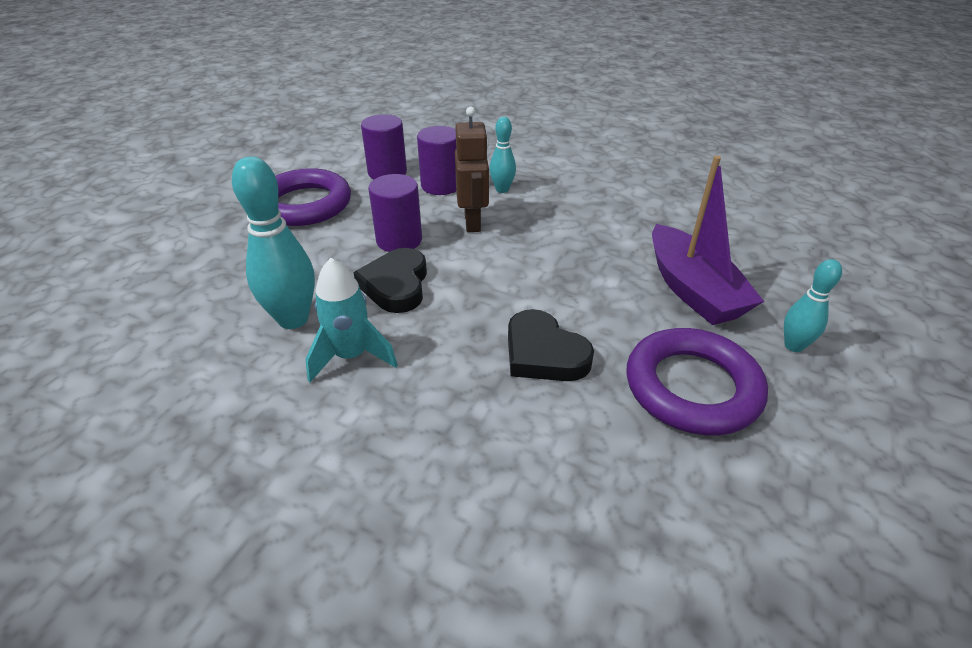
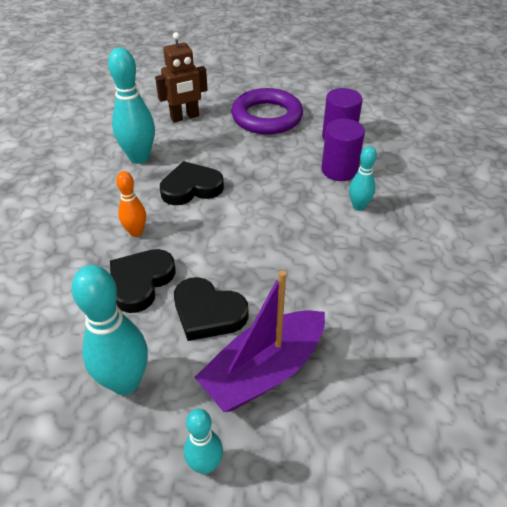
camera: 70 degrees right, 5 degrees up
turquoise rocket [305,258,398,382] -> none
purple cylinder [368,174,422,252] -> none
brown robot [455,107,489,232] -> brown robot moved to [155,32,208,122]
purple ring [627,328,768,435] -> turquoise bowling pin [71,265,148,395]
none -> orange bowling pin [116,171,146,237]
none -> black heart [174,277,249,341]

